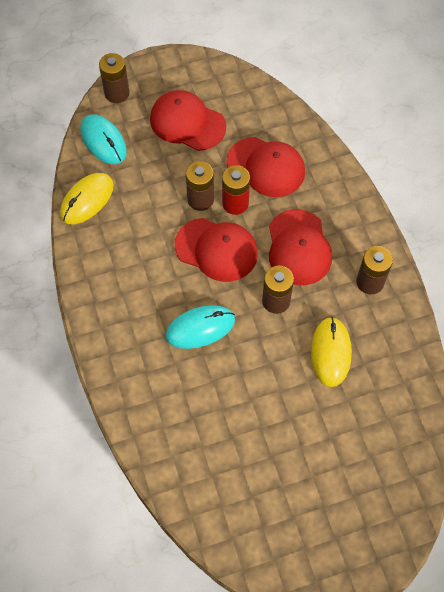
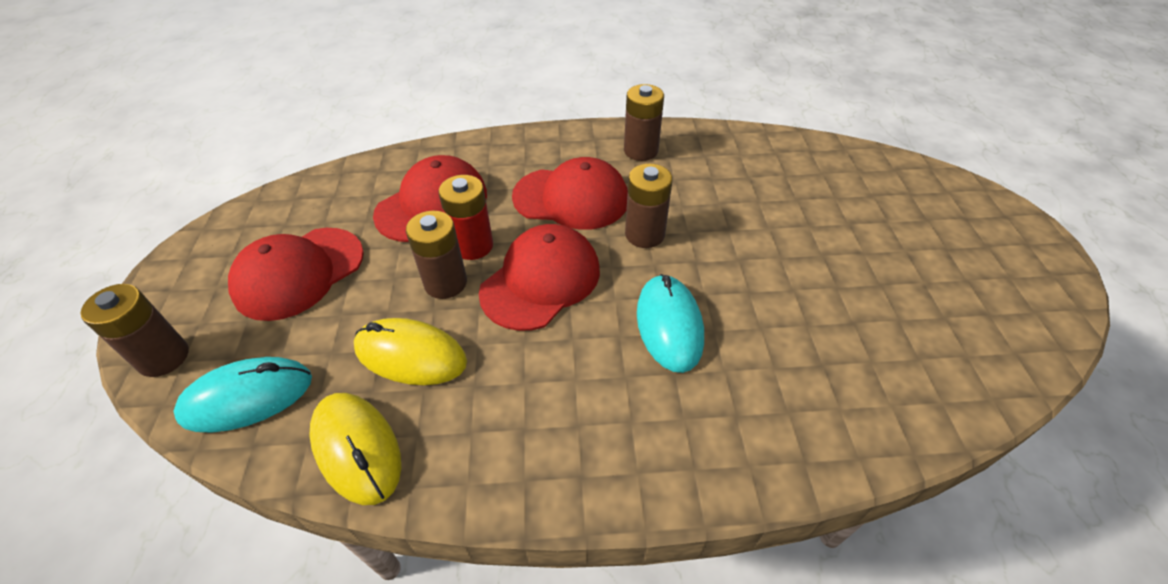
camera: 75 degrees left, 15 degrees down
yellow mouse [311,317,352,387] -> yellow mouse moved to [354,318,467,385]

